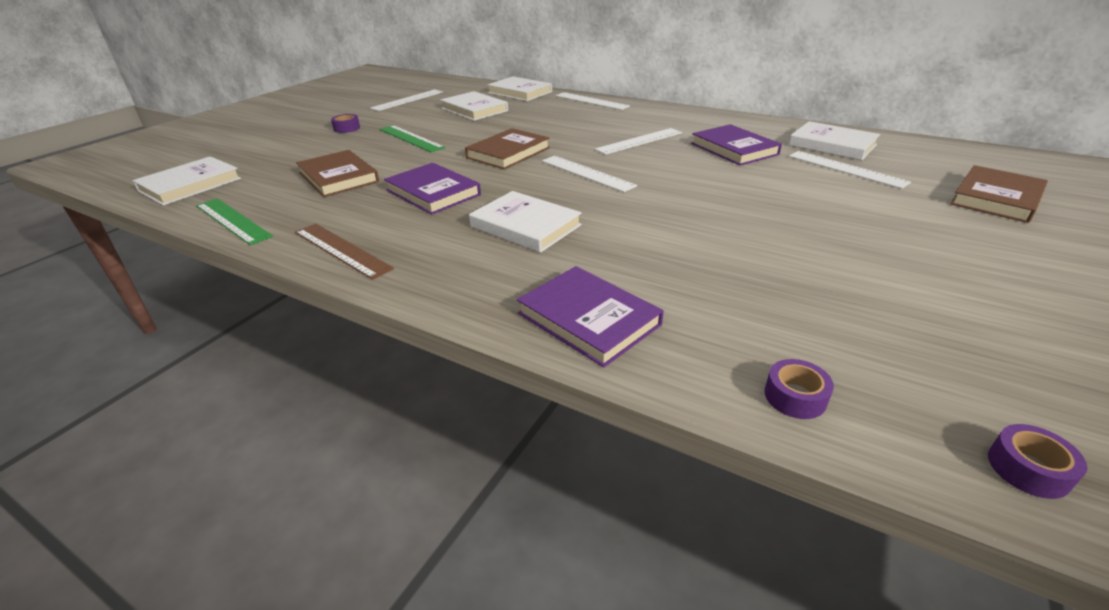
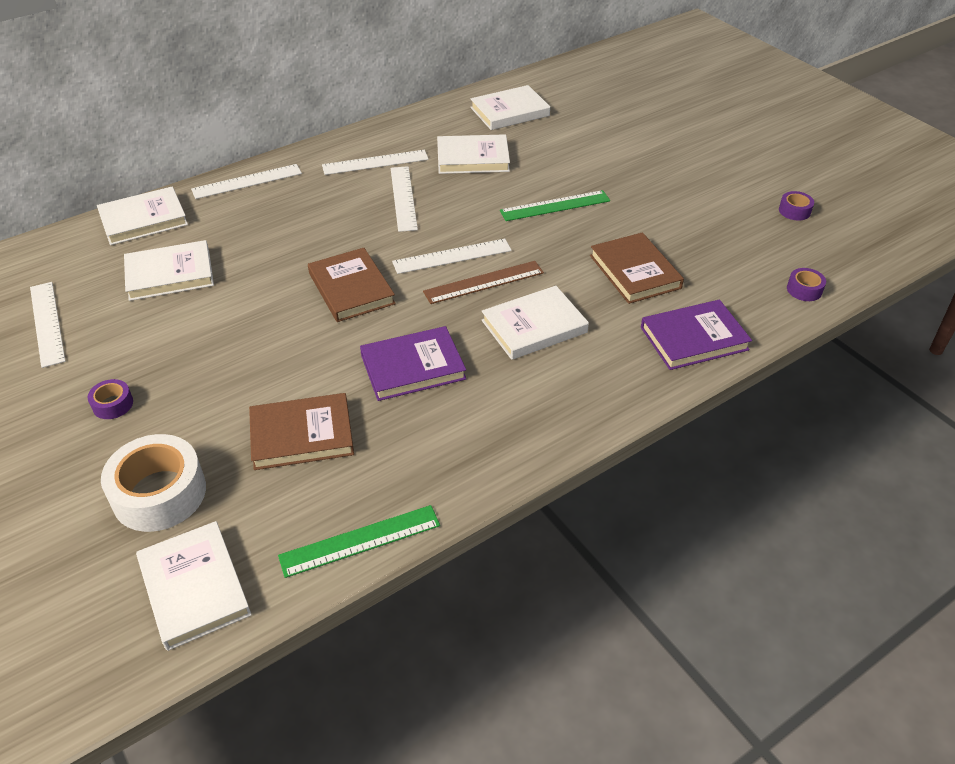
camera: 65 degrees left, 10 degrees up
brown ruler [295,224,394,280] -> brown ruler moved to [423,261,544,304]
green ruler [380,125,445,152] -> green ruler moved to [500,190,610,221]
purple book [691,124,782,166] -> white book [437,134,510,174]
white ruler [789,151,911,189] -> white ruler moved to [322,150,429,175]
brown book [950,165,1048,223] -> brown book moved to [590,232,684,304]
purple tape [988,424,1087,499] -> purple tape moved to [779,191,814,221]
none -> white tape [101,434,206,532]

